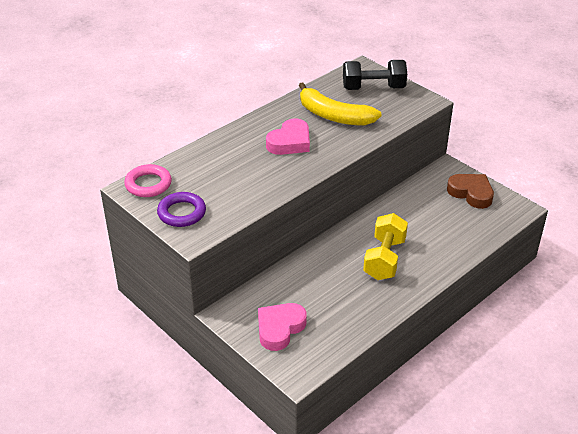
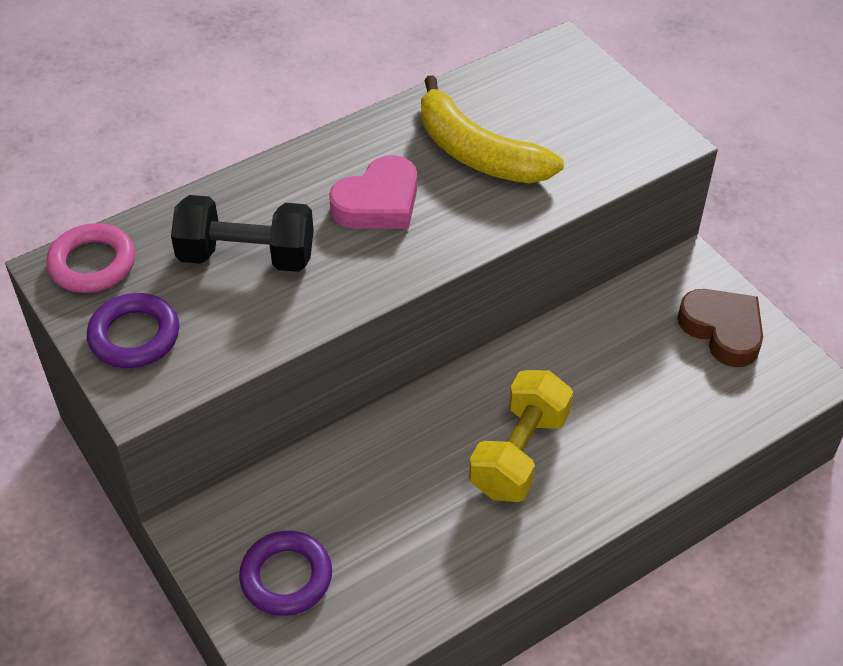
camera: 10 degrees right, 10 degrees up
pink heart [258,303,307,351] -> purple ring [239,531,332,616]
black dumbbell [343,60,407,90] -> black dumbbell moved to [171,195,314,272]

